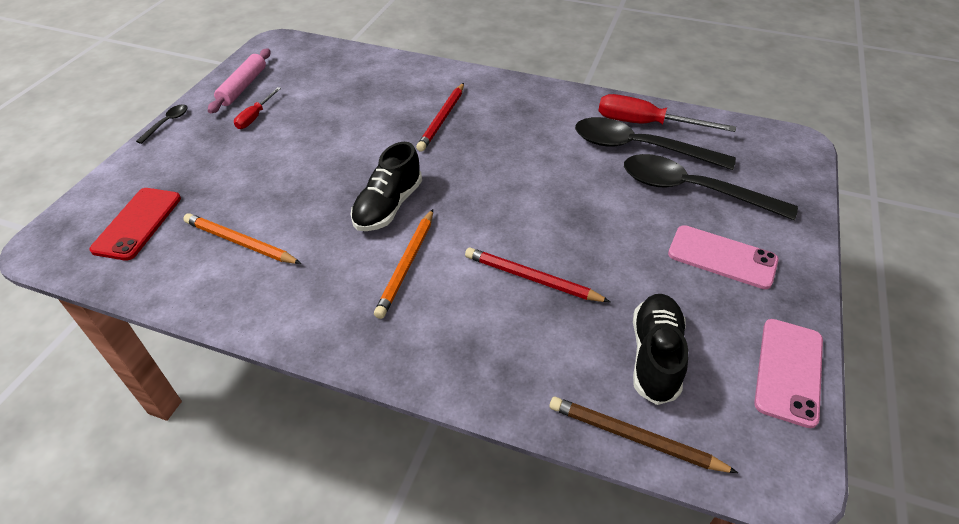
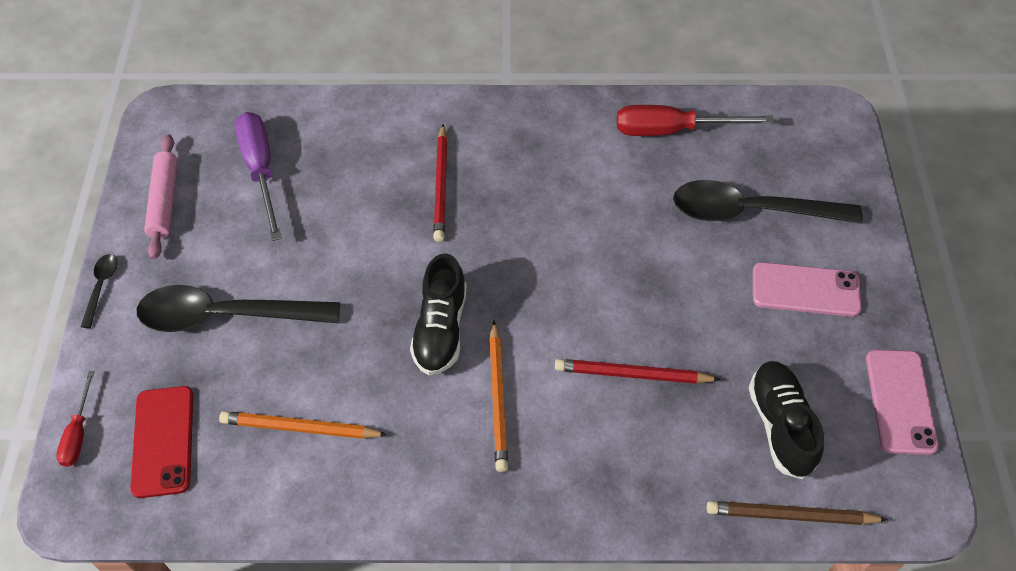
camera: 20 degrees left, 10 degrees up
red screwdriver [234,87,281,129] -> red screwdriver moved to [56,371,95,467]
black spoon [575,117,736,170] -> black spoon moved to [137,285,340,332]
none -> purple screwdriver [235,112,282,241]

